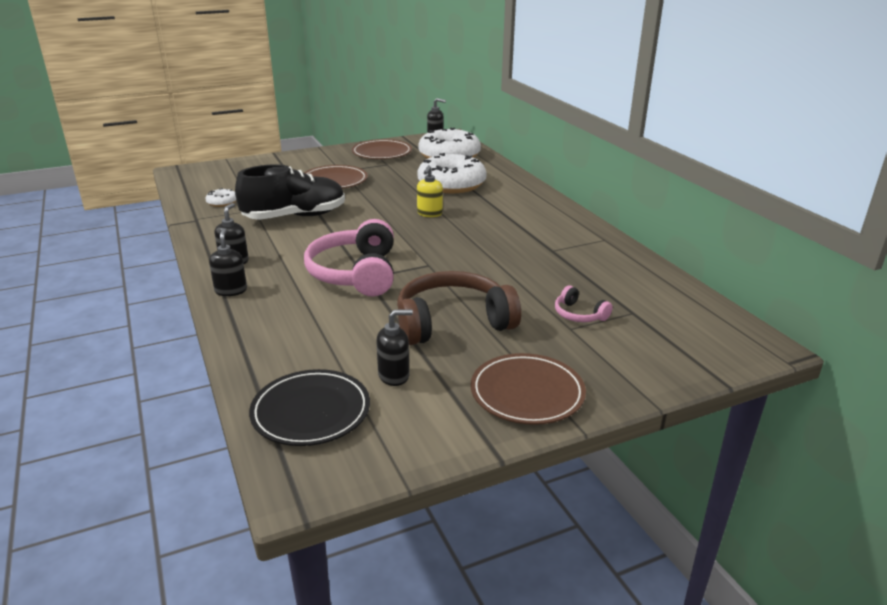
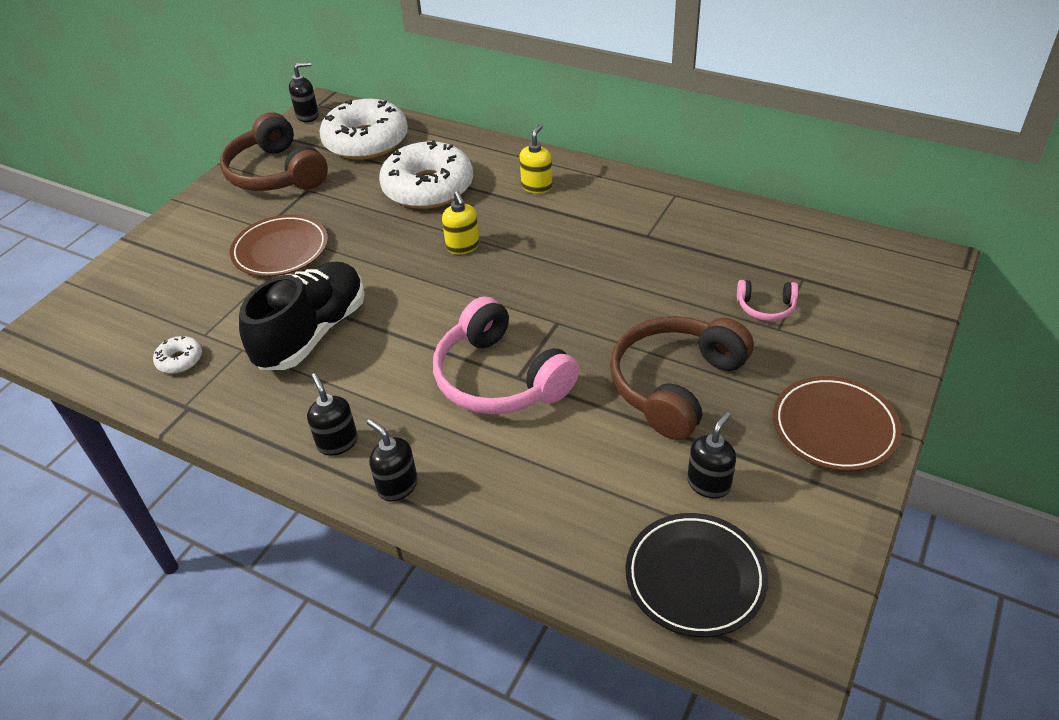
camera: 35 degrees left, 15 degrees up
brown plate [352,139,412,159] -> brown headphones [220,112,328,191]
none -> yellow soap dispenser [520,124,552,194]

